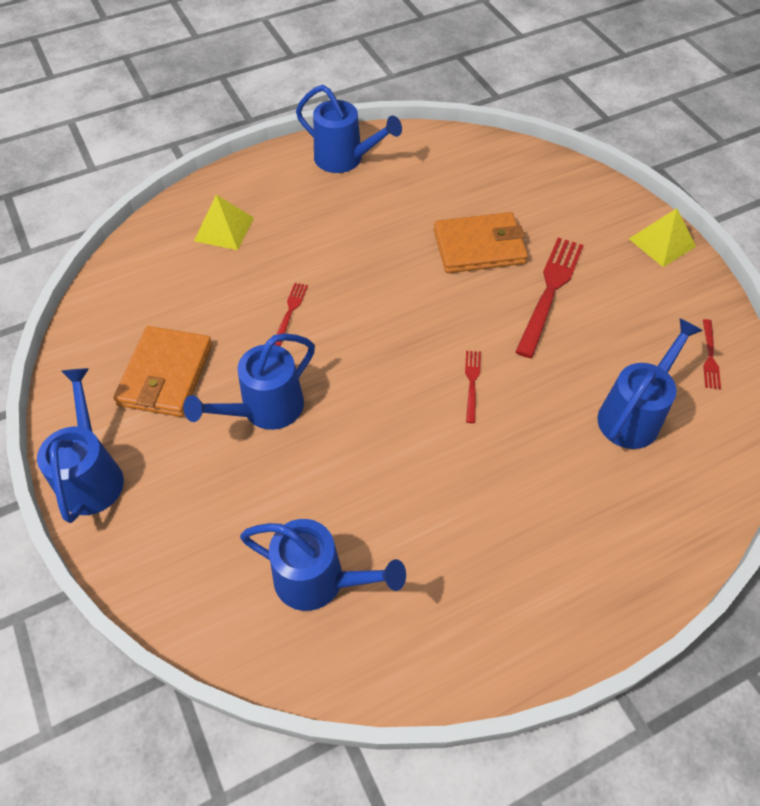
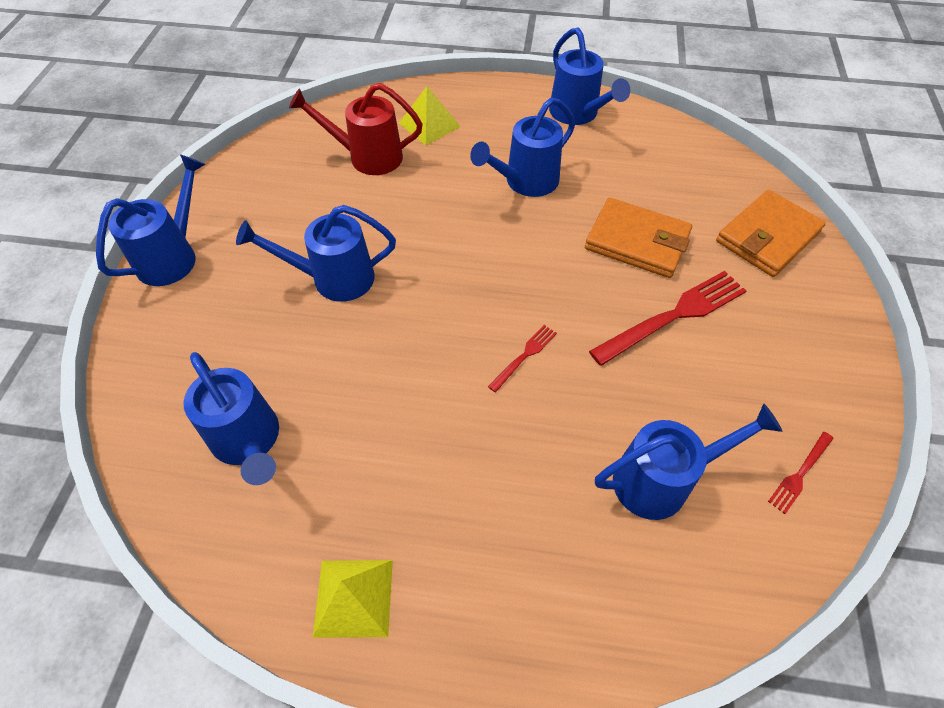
camera: 35 degrees right, 0 degrees up
orange wallet [113,326,212,417] -> orange wallet moved to [716,190,826,277]
red fork [274,283,308,346] -> none
yellow pyramid [629,208,696,267] -> yellow pyramid moved to [313,560,393,638]
none -> red watering can [289,83,423,175]
none -> blue watering can [470,97,575,197]

